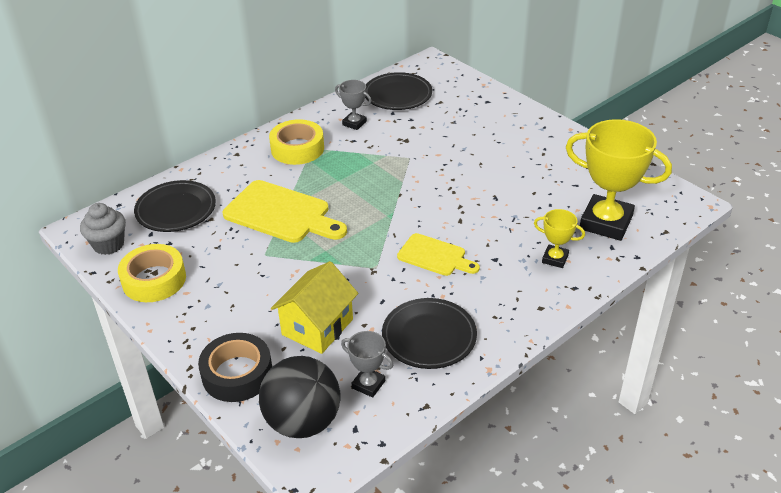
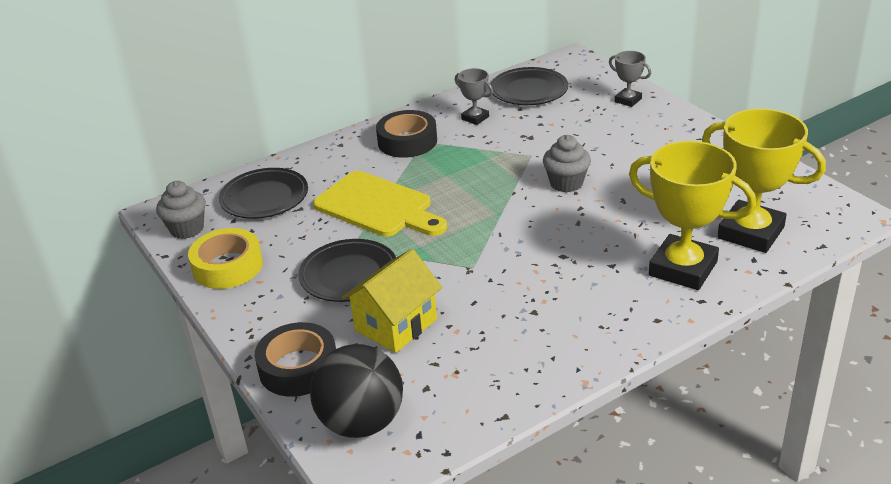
camera: 10 degrees right, 5 degrees down
yellow tape [269,119,324,165] -> black tape [376,110,437,158]
grey trophy [341,331,394,398] -> grey trophy moved to [609,51,651,107]
black plate [382,298,477,369] -> black plate moved to [298,239,396,302]
yellow cutting board [397,233,480,276] -> none
yellow trophy [534,209,585,268] -> yellow trophy [629,141,756,290], size x2.07
none -> grey cupcake [543,135,591,193]

